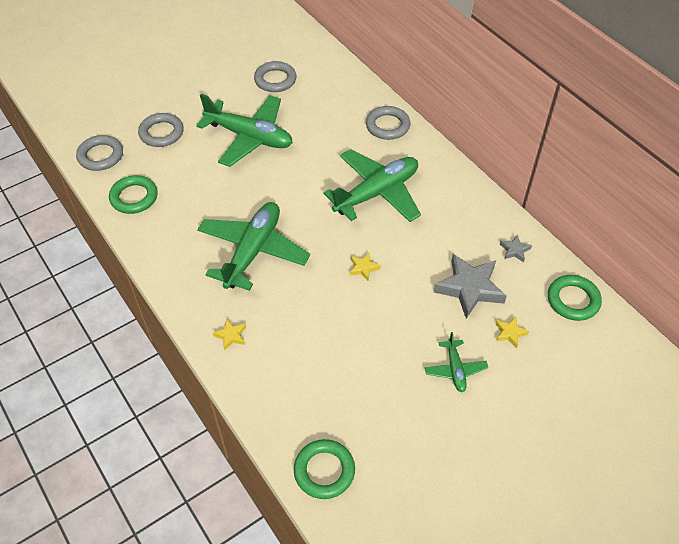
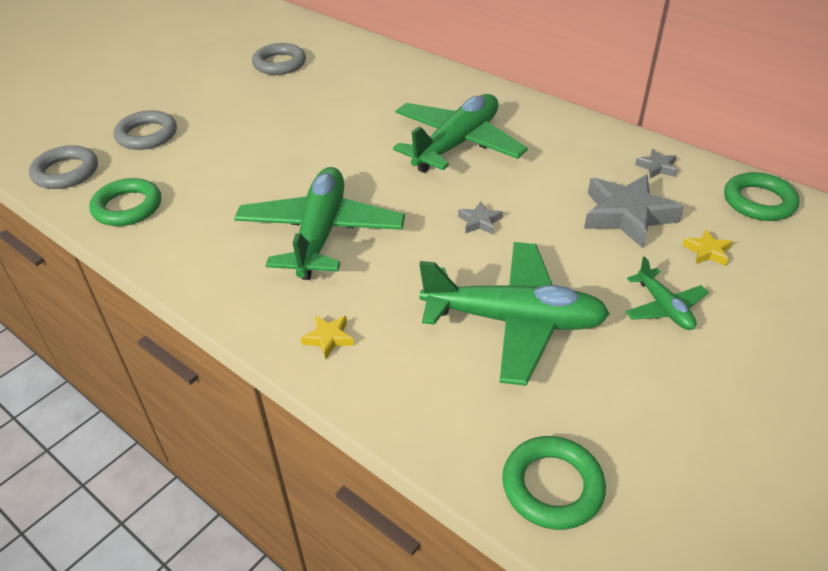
camera: 15 degrees left, 10 degrees down
green plane [196,94,293,167] -> green plane moved to [419,242,610,386]
yellow star [350,252,381,281] -> grey star [458,202,503,234]
grey ring [366,106,410,140] -> none

